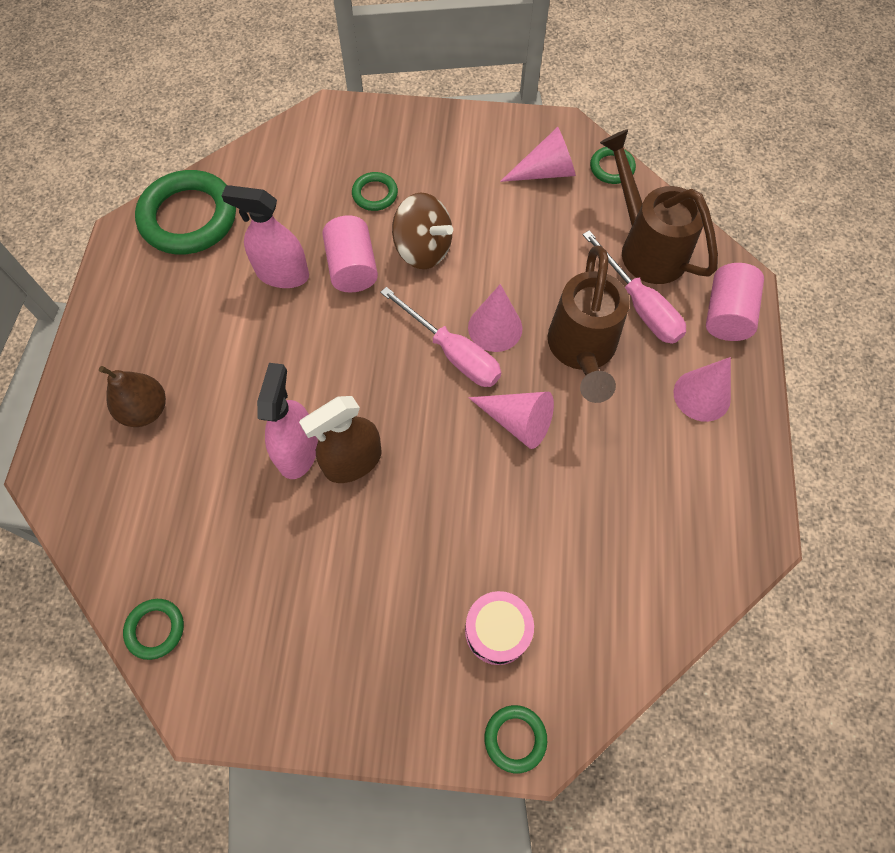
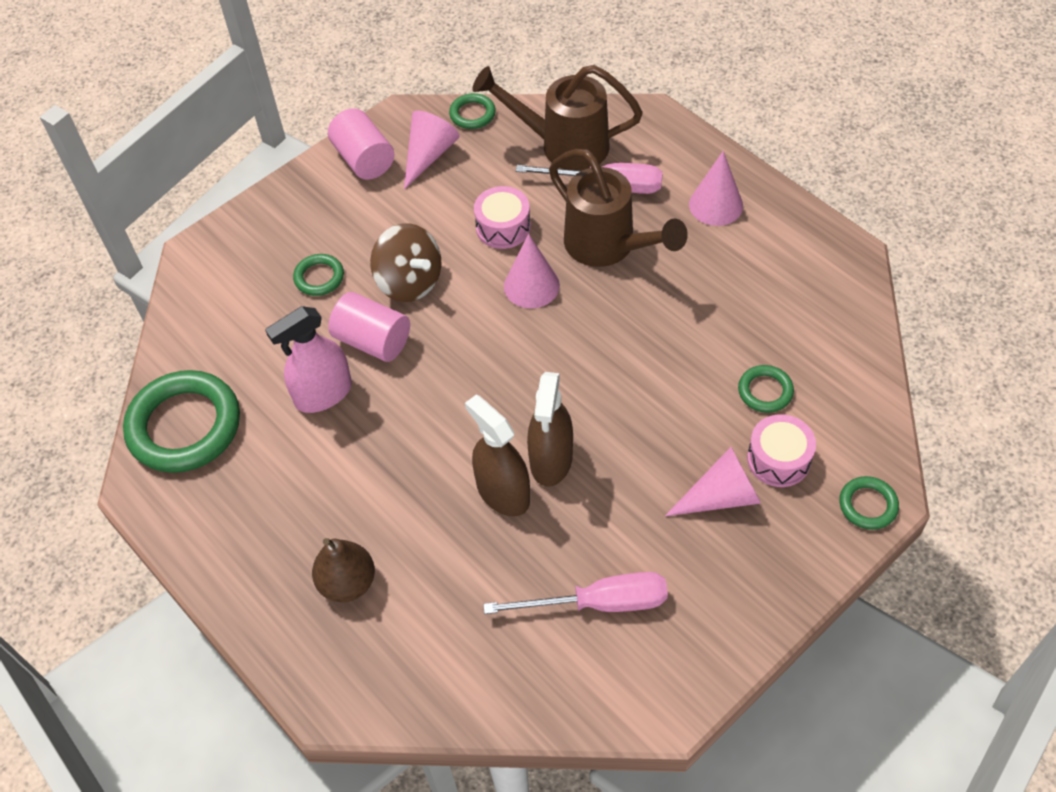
camera: 45 degrees left, 10 degrees down
green ring [123,599,184,660] -> green ring moved to [738,365,794,413]
pink spray bottle [257,363,318,479] -> brown spray bottle [465,395,530,516]
pink screwdriver [380,287,501,387] -> pink screwdriver moved to [483,572,668,614]
brown spinning top [392,193,453,269] -> brown spinning top turned 60 degrees clockwise [370,223,441,302]
pink cone [468,392,554,449] -> pink cone moved to [665,447,761,516]
pink cylinder [706,263,764,341] -> pink cylinder moved to [328,108,394,180]
none -> pink drum [474,186,531,249]

